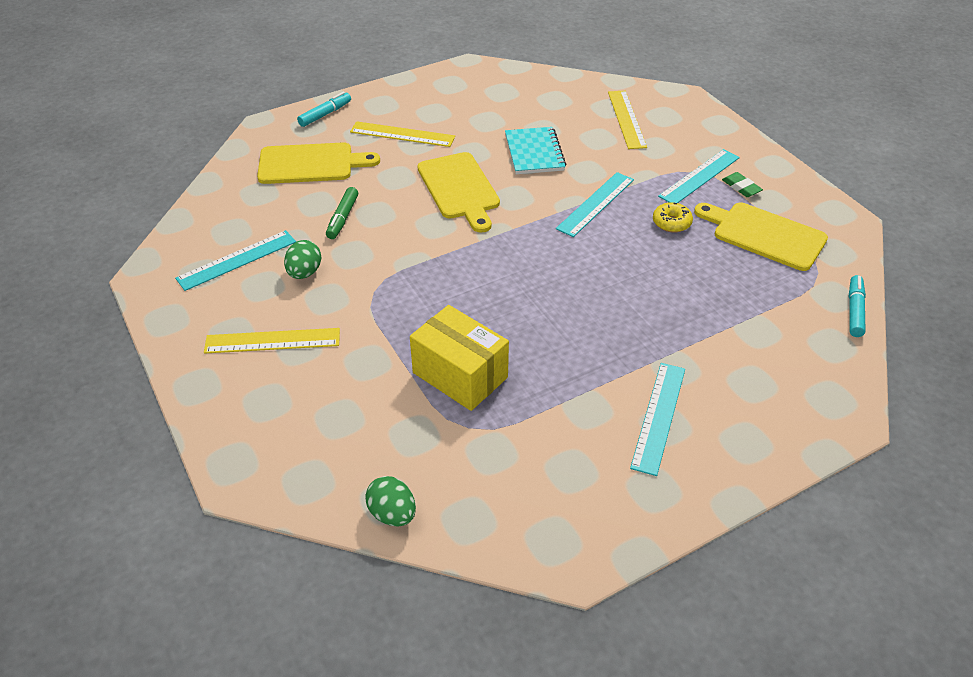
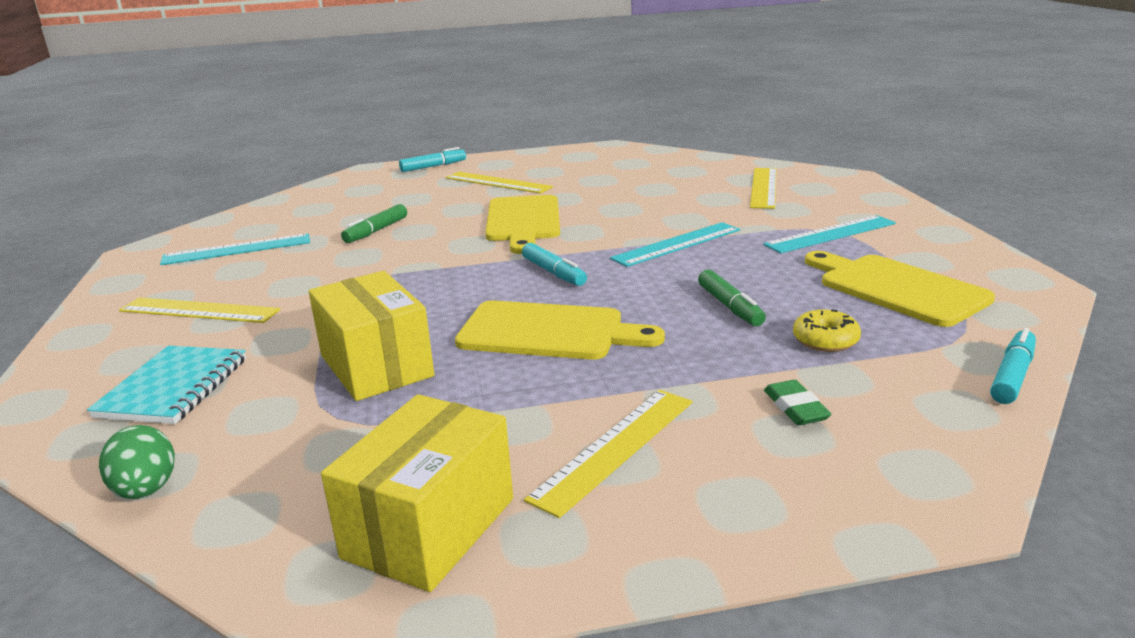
camera: 20 degrees right, 20 degrees down
yellow cutting board [257,143,380,184] -> yellow cutting board moved to [455,301,665,360]
green egg [284,240,321,279] -> none
turquoise notebook [505,127,566,174] -> turquoise notebook moved to [87,346,246,424]
turquoise ruler [630,363,685,476] -> yellow ruler [524,390,692,518]
yellow donut [653,202,693,233] -> yellow donut moved to [793,310,861,352]
green eraser [722,172,763,197] -> green eraser moved to [764,380,832,425]
none -> yellow box [321,394,513,592]
none -> turquoise marker [522,243,587,286]
none -> green marker [698,270,766,326]

